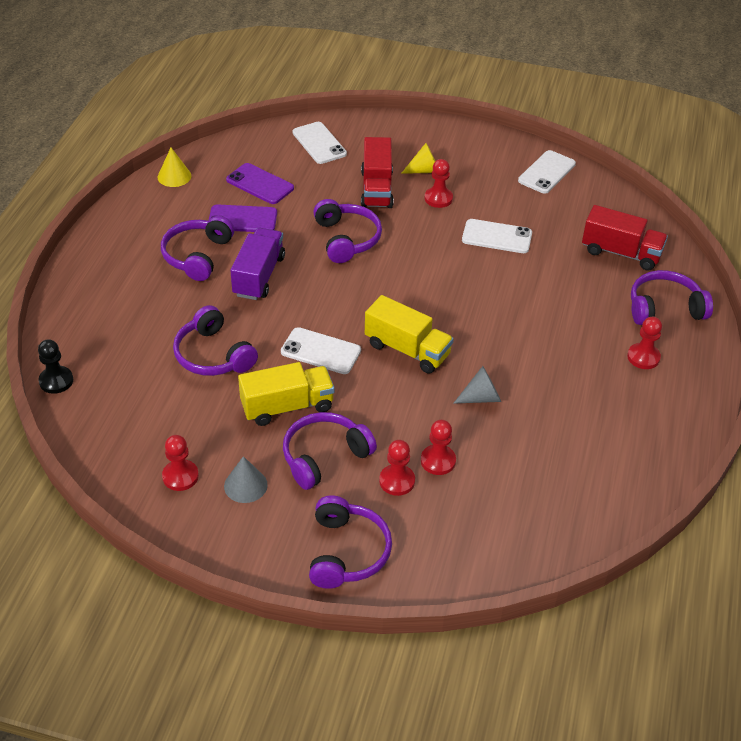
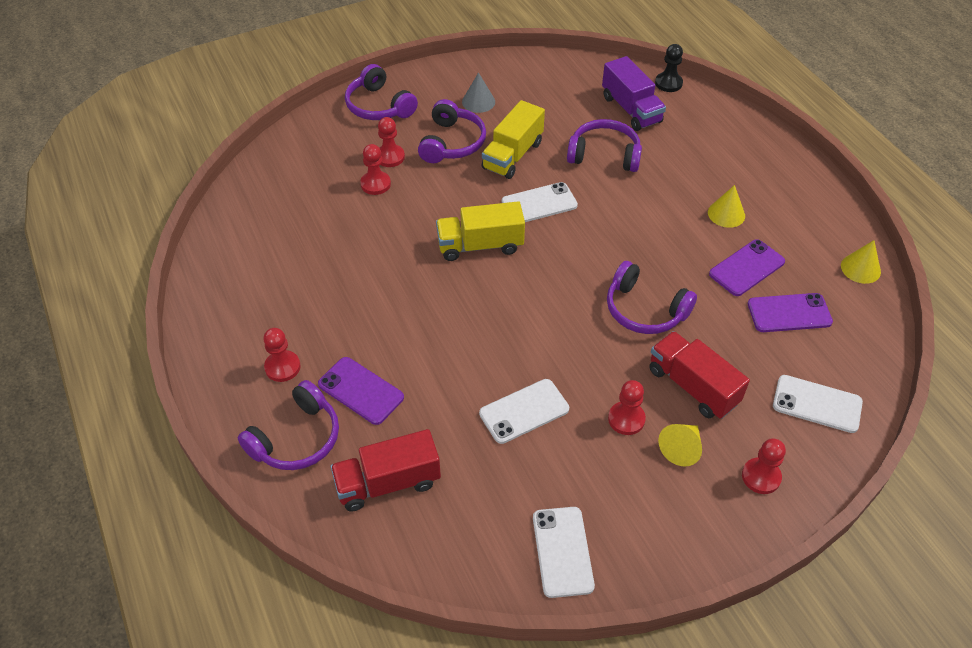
camera: 140 degrees right, 5 degrees up
purple headphones [161,216,234,281] -> yellow cone [708,185,745,228]
red pawn [162,435,199,491] -> red pawn moved to [742,438,786,494]
purple truck [230,228,285,300] -> purple truck moved to [602,56,666,131]
grey cone [453,366,501,404] -> none
none -> purple phone [318,357,404,425]

